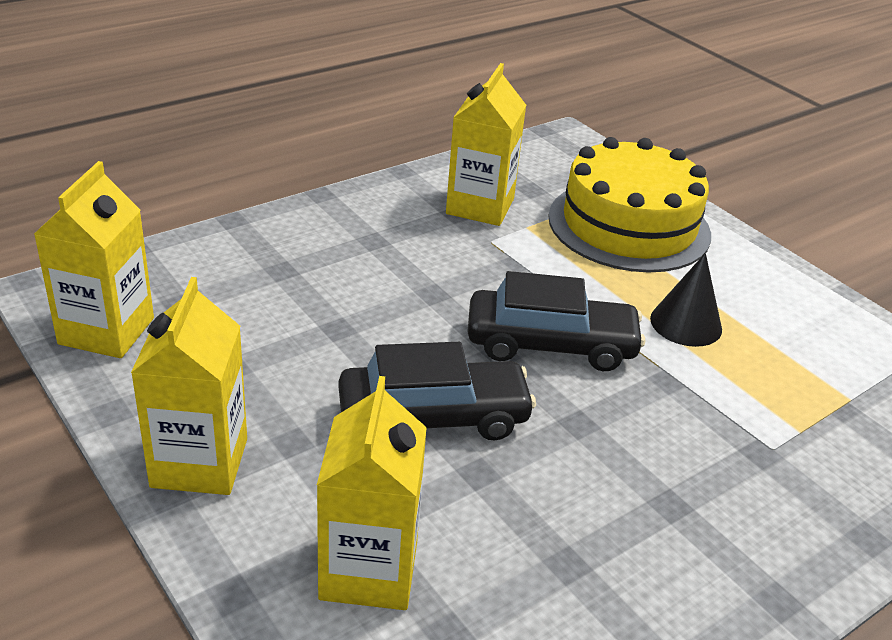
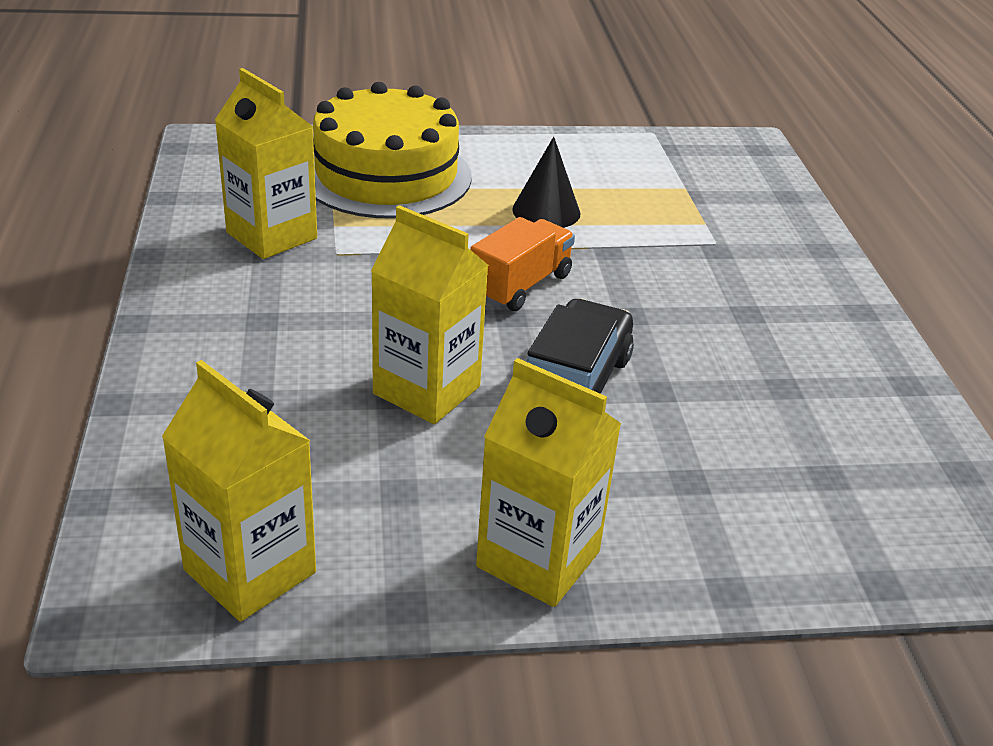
camera: 60 degrees left, 0 degrees up
yellow carton [317,376,427,610] -> yellow carton moved to [371,205,489,424]
black car [467,271,645,371] -> orange truck [470,217,575,311]

